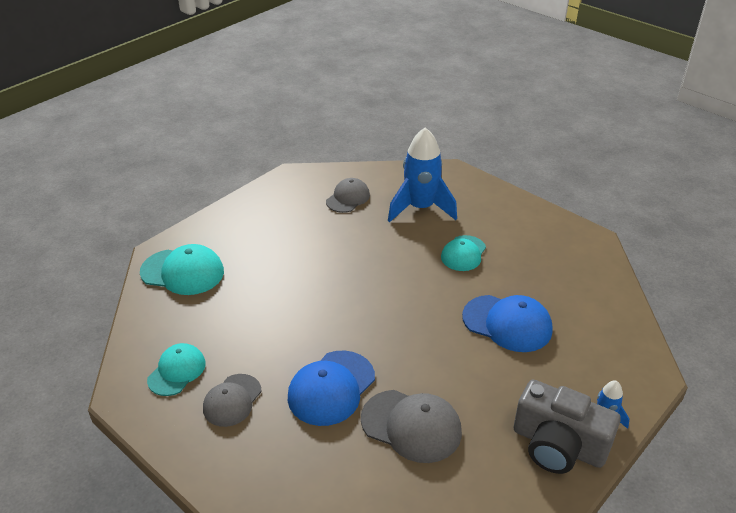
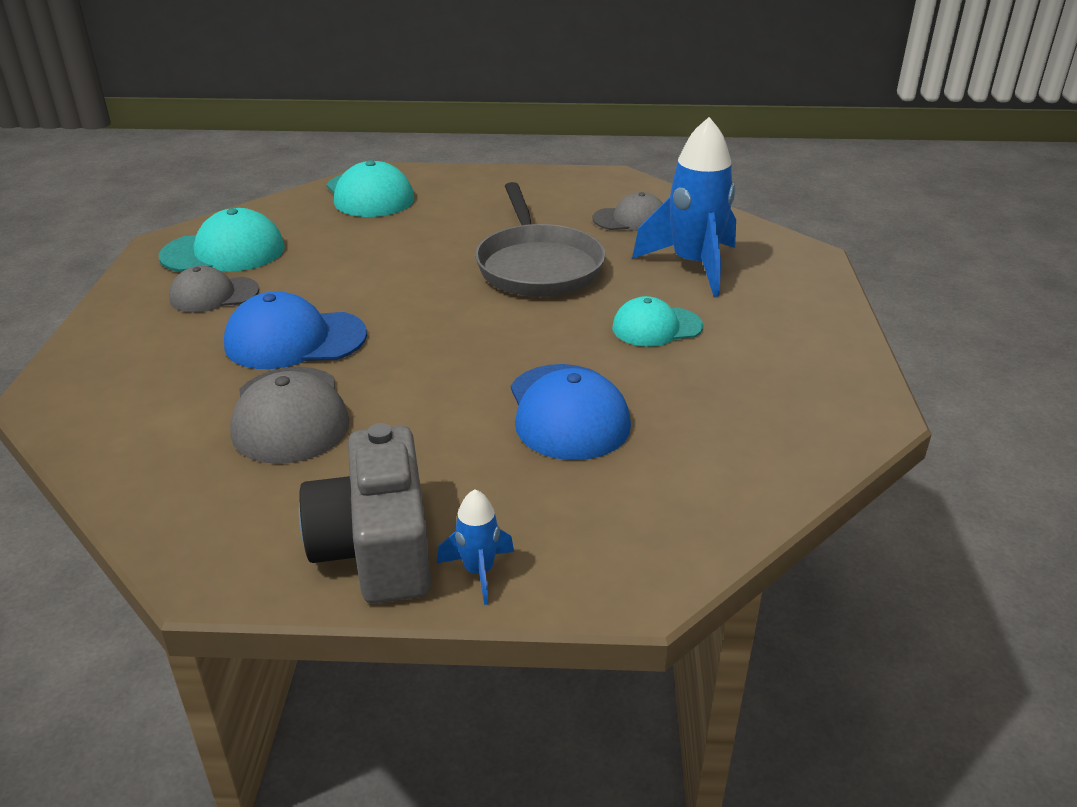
camera: 50 degrees right, 5 degrees down
turquoise cap [147,343,206,396] -> turquoise cap [159,208,285,272], size x1.50
none -> grey pan [475,182,605,297]

